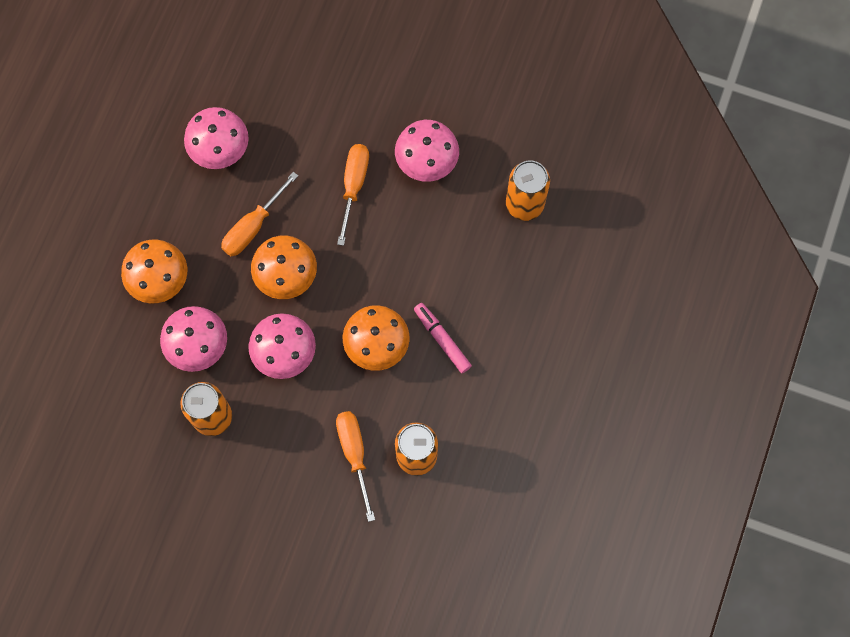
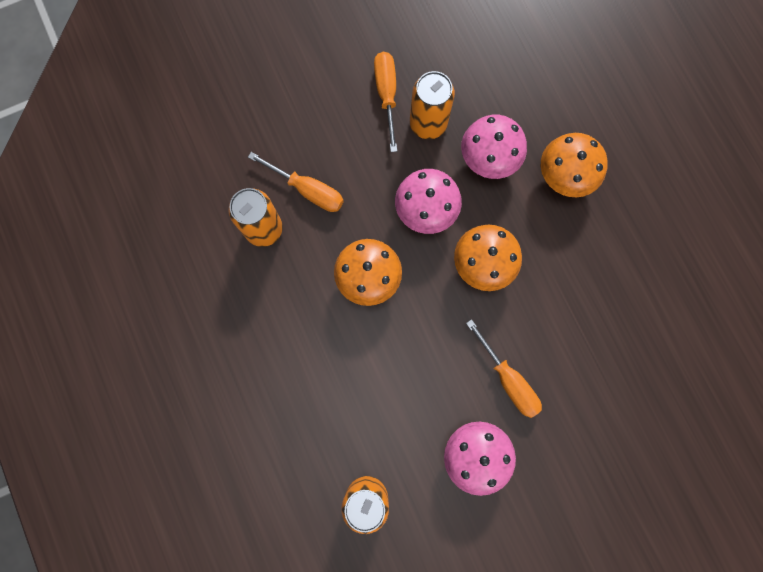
camera: 135 degrees right, 5 degrees up
pink mushroom [184,107,249,169] -> none
orange screwdriver [221,172,298,256] -> orange screwdriver moved to [374,52,397,152]
pink marker [414,303,472,373] -> none

